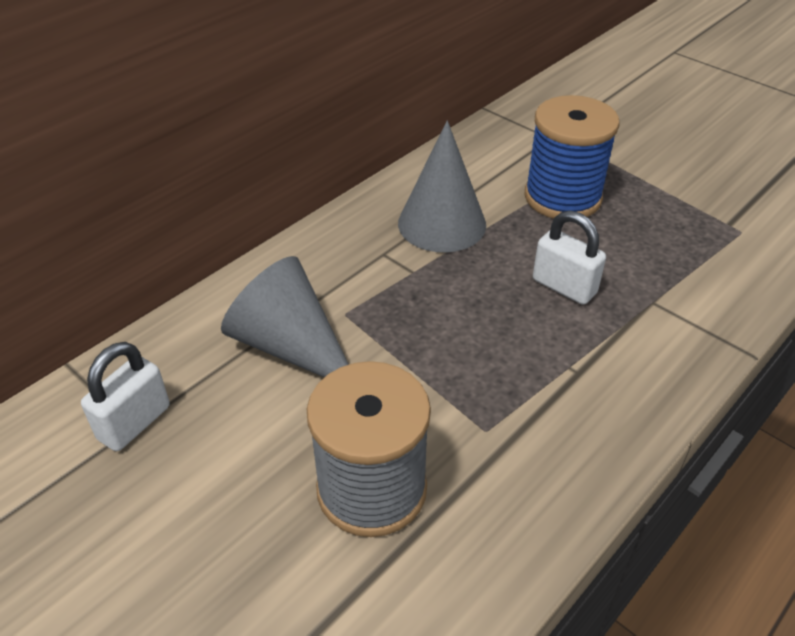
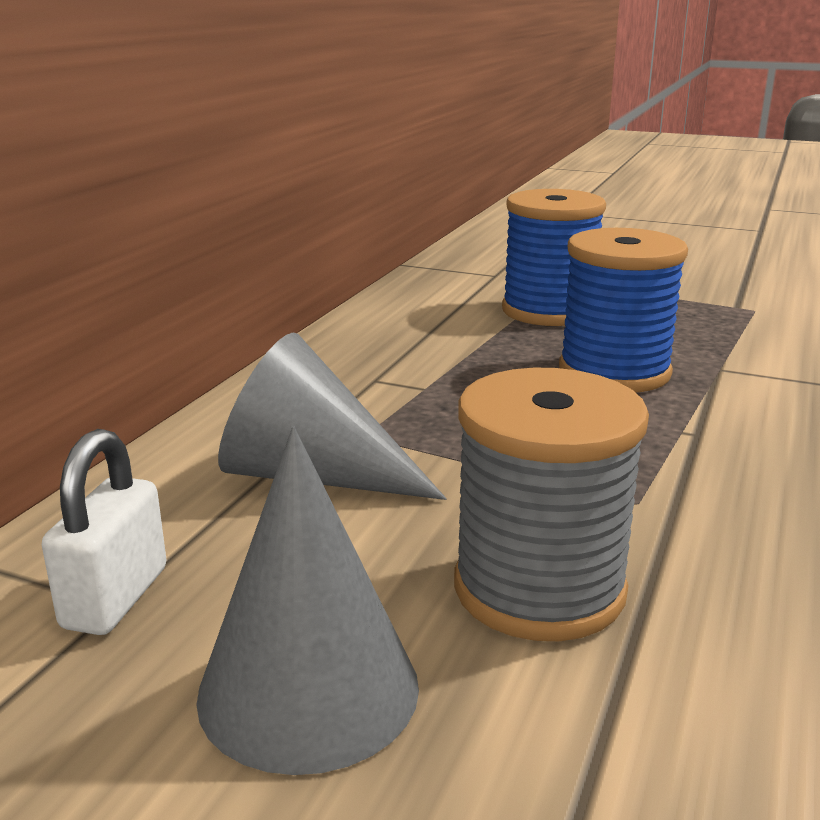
camera: 20 degrees left, 20 degrees down
grey cone [398,120,486,252] -> grey cone moved to [196,427,419,775]
white padlock [533,210,606,305] -> blue spool [559,228,688,393]

